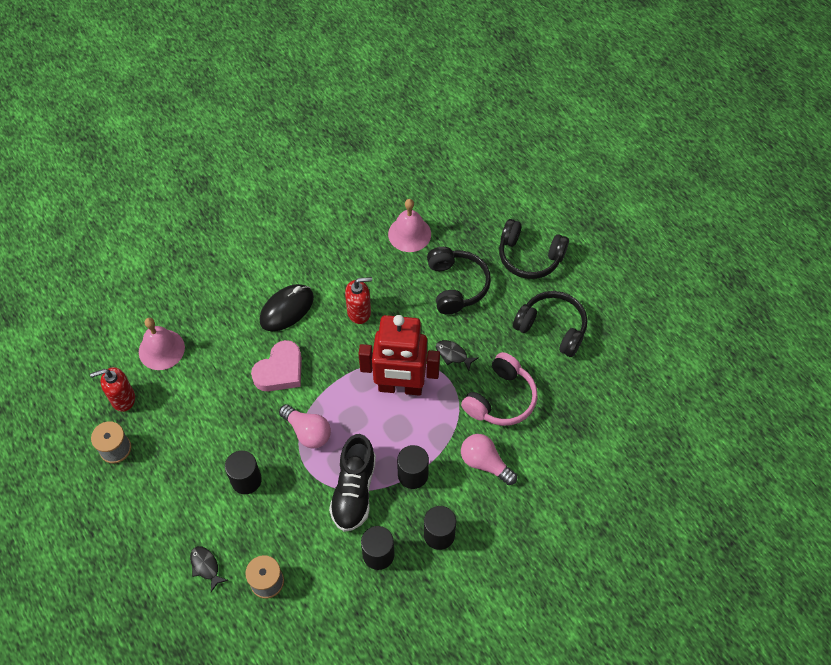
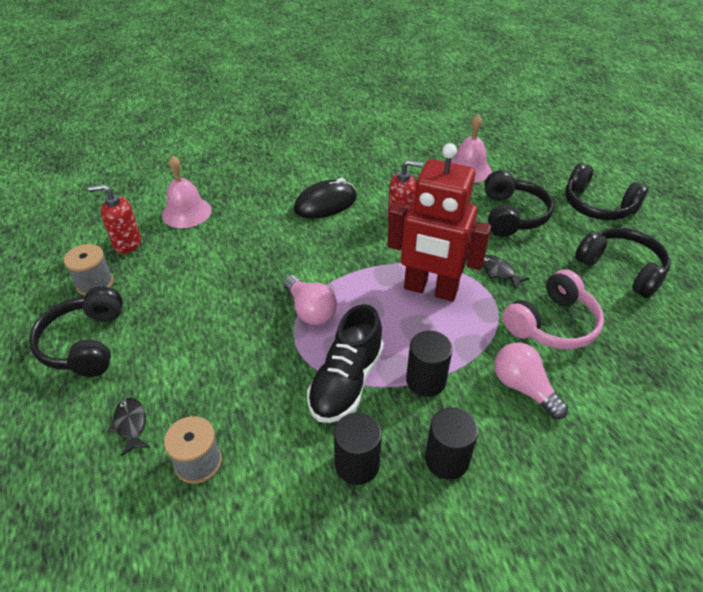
camera: 15 degrees right, 15 degrees down
black cylinder [225,451,262,494] -> none
pink heart [251,340,302,391] -> none
none -> black headphones [29,287,123,377]

